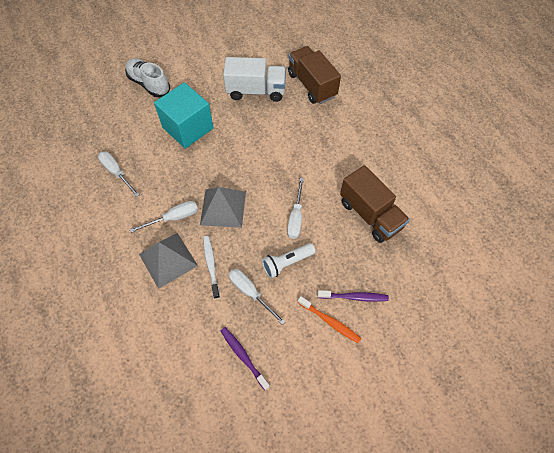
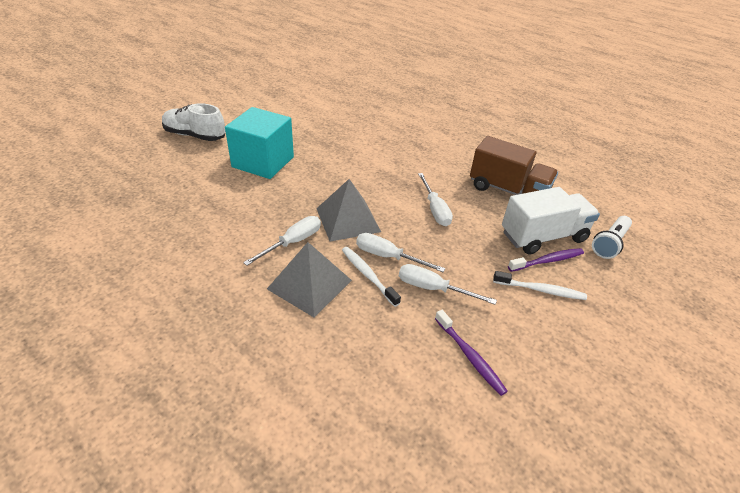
camera: 25 degrees left, 20 degrees down
white screwdriver [98,151,140,197] -> white screwdriver moved to [356,233,445,272]
purple toothbrush [221,327,270,390] -> purple toothbrush turned 150 degrees counterclockwise [435,310,508,396]
white truck [223,57,286,102] -> white truck moved to [502,187,600,255]
white flashlight [262,243,315,278] -> white flashlight moved to [592,216,632,259]
brown truck [288,46,341,104] -> none
orange toothbrush [298,296,361,343] -> white toothbrush [493,271,587,300]

